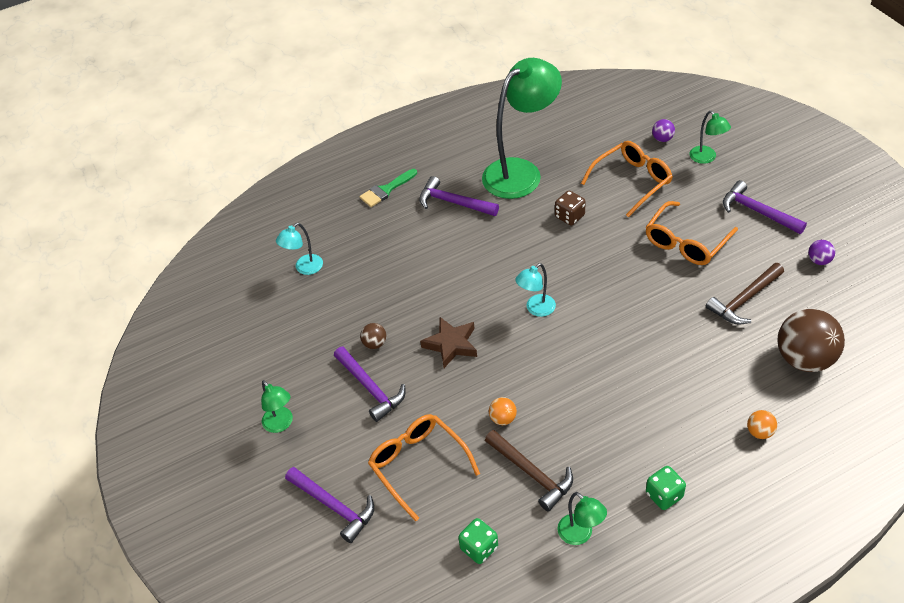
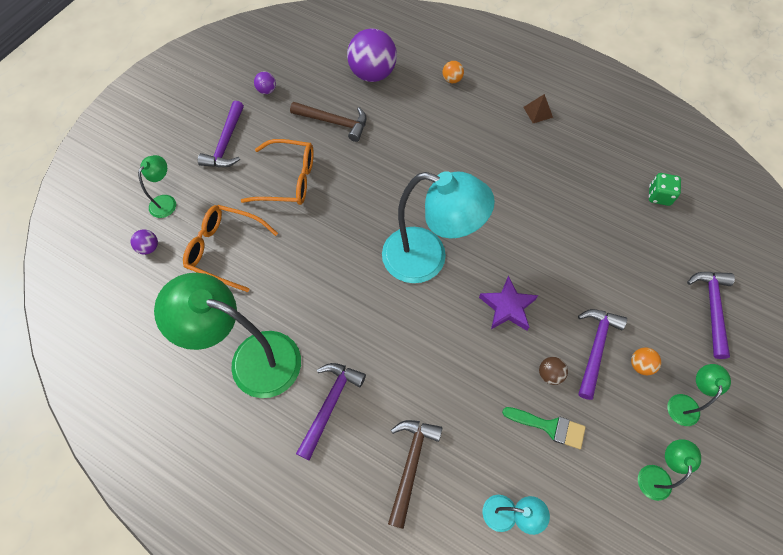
camera: 125 degrees left, 15 degrees up
green brush [360,169,417,207] -> green brush moved to [502,407,586,449]
orange glasses [368,414,480,521] -> none
purple hammer [419,176,499,216] -> purple hammer turned 150 degrees counterclockwise [296,363,366,460]
brown star [420,317,477,368] -> purple star [479,276,538,331]
brown hammer [485,430,573,511] -> brown hammer moved to [388,420,442,529]
orange ball [489,397,517,425] -> orange ball moved to [631,348,661,375]
turquoise lamp [515,263,556,317] -> turquoise lamp [382,171,495,283], size x2.23
brown dice [555,191,586,225] -> none
green lamp [557,492,607,545] -> green lamp moved to [638,439,701,501]
green dice [646,466,686,510] -> brown pyramid [523,94,553,123]
brown ball [778,309,845,372] -> purple ball [347,28,397,82]

